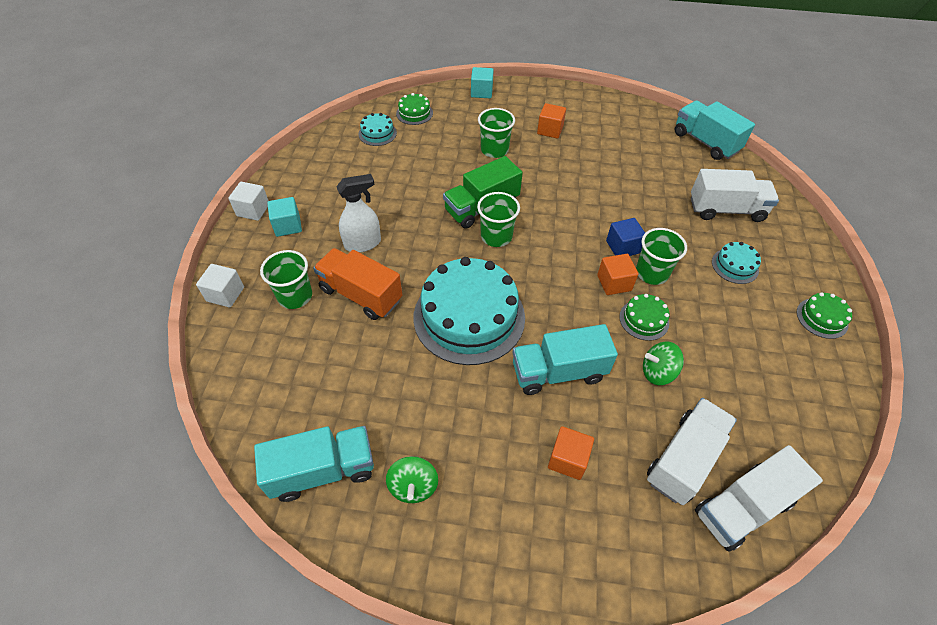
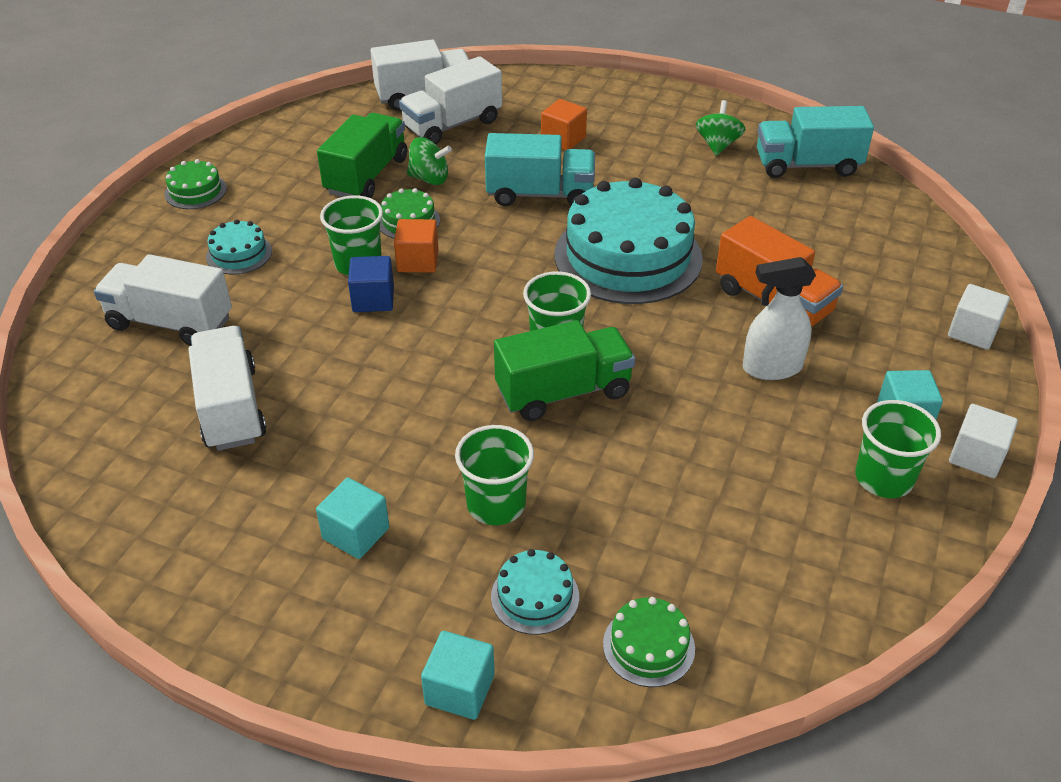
camera: 165 degrees left, 10 degrees down
green cup [260,250,312,309] -> green cup moved to [855,400,941,498]
turquoise cake [359,113,397,146] -> turquoise cake moved to [491,549,579,635]
orange cube [537,103,566,139] -> turquoise cube [316,478,389,559]
turquoise truck [675,100,755,160] -> none
none -> white truck [188,326,266,451]
none -> green truck [317,113,407,198]

